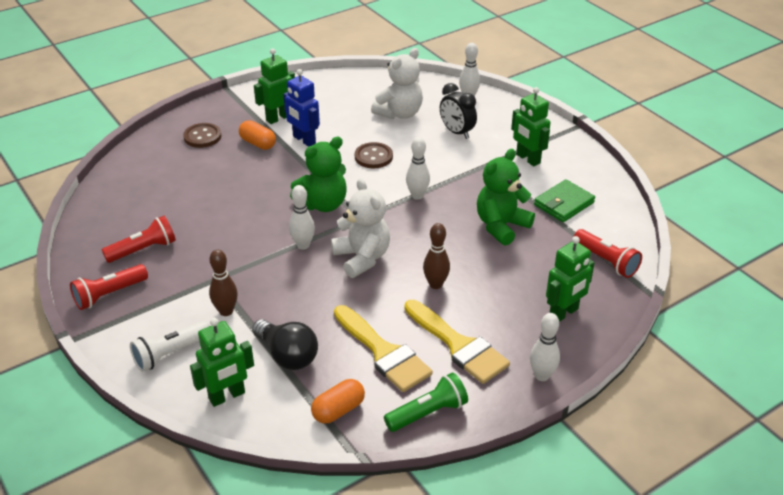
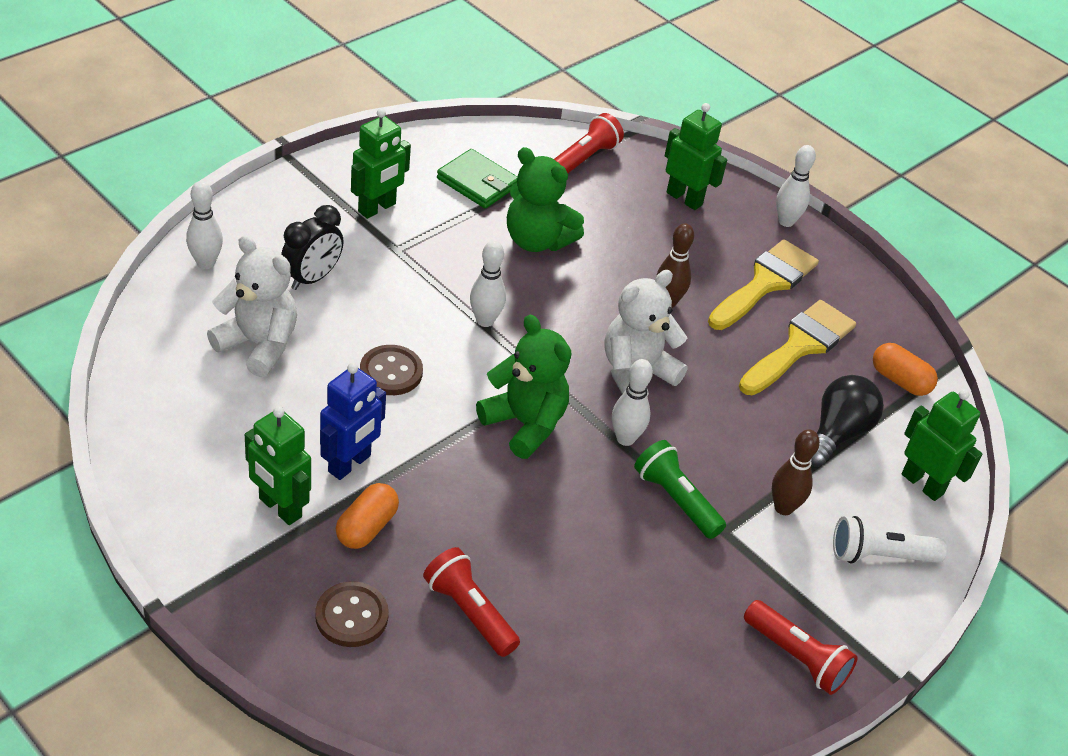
camera: 105 degrees left, 5 degrees up
red flashlight [102,216,176,263] -> red flashlight moved to [423,547,520,657]
white flashlight [130,321,209,372] -> white flashlight turned 135 degrees clockwise [833,516,947,563]
green flashlight [384,373,468,432] -> green flashlight moved to [634,440,726,539]

